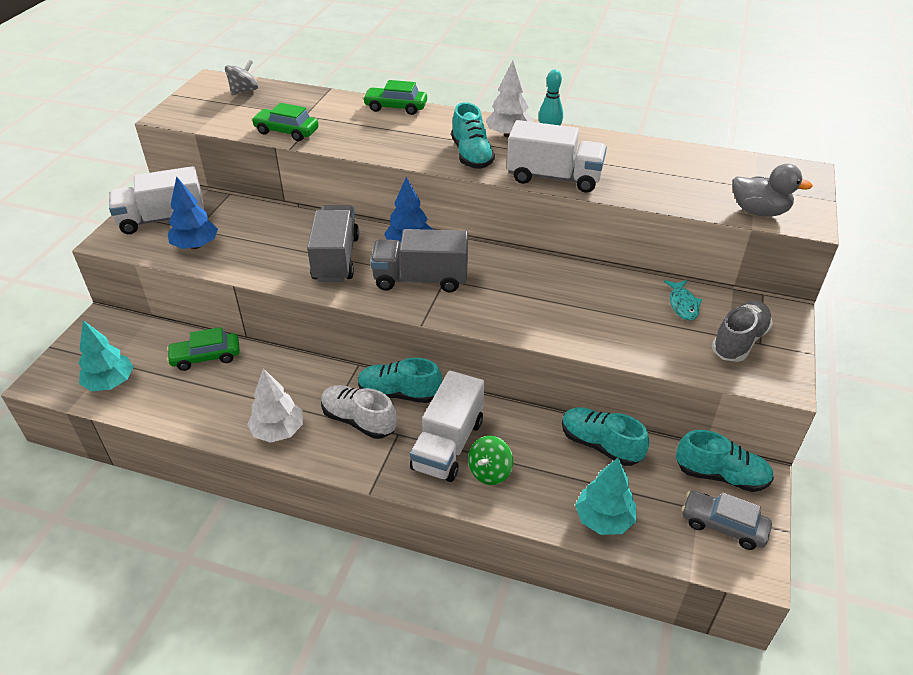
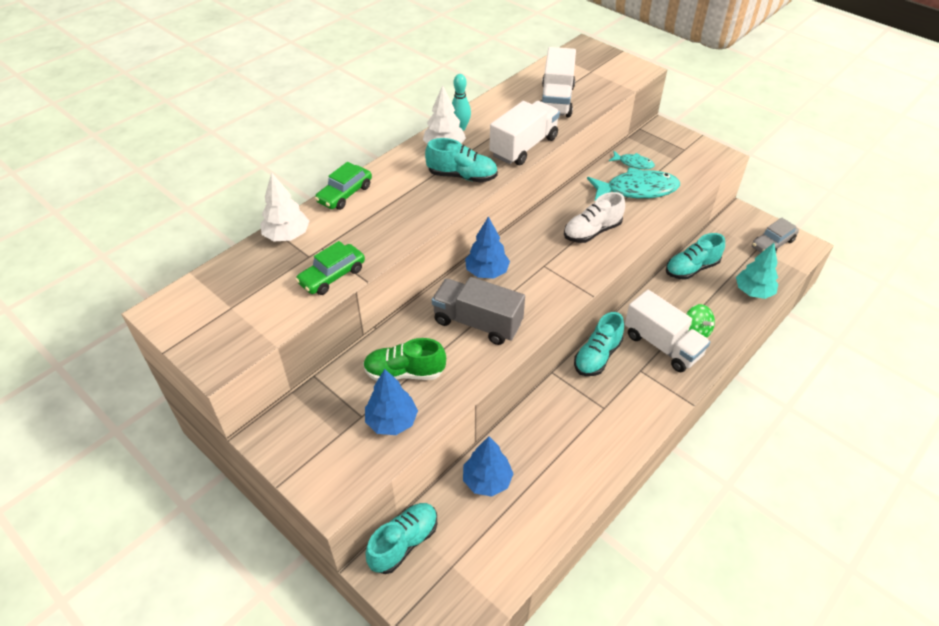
camera: 65 degrees left, 5 degrees up
turquoise tree [78,320,134,391] -> none
white truck [109,166,204,234] -> white truck moved to [541,47,576,117]
green car [167,327,240,371] -> blue tree [463,436,514,497]
grey spinning top [225,60,259,95] -> none
white tree [247,368,303,443] -> white tree moved to [260,172,309,241]
white shoe [321,385,397,439] -> white shoe moved to [564,192,625,243]
grey truck [371,229,468,293] -> none
turquoise shoe [676,430,774,492] -> turquoise shoe moved to [365,503,437,574]
grey shoe [712,301,773,362] -> none
grey duck [732,164,813,217] -> none
none -> green shoe [363,338,446,381]
none -> turquoise fish [587,167,680,202]

